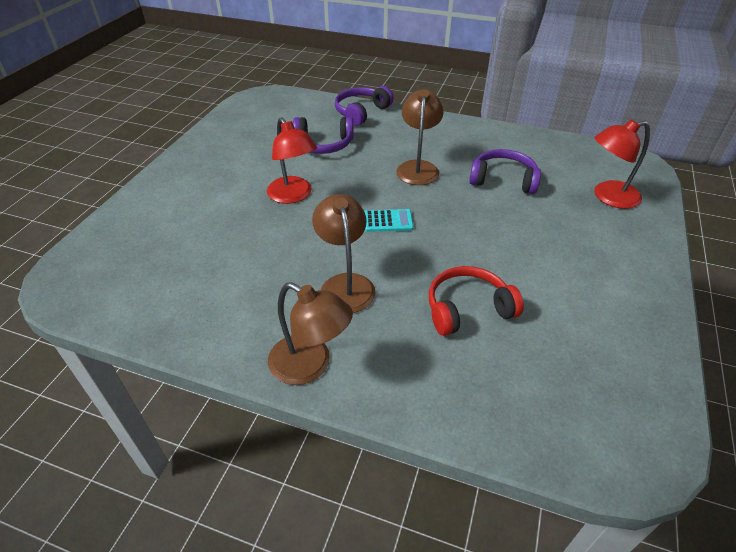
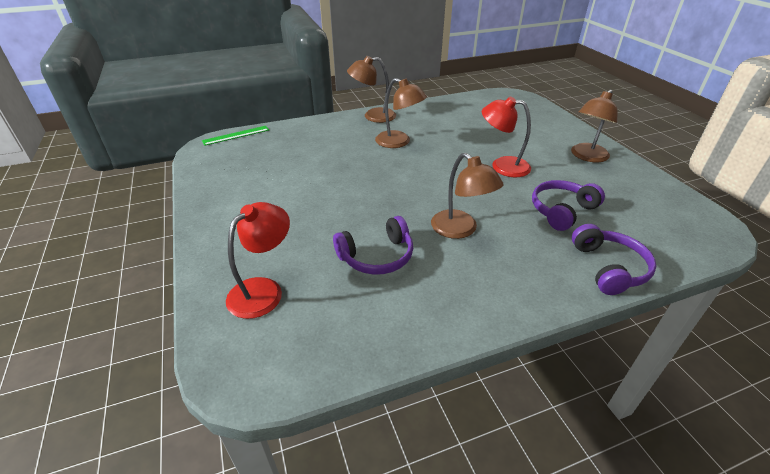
camera: 140 degrees right, 5 degrees down
turquoise calculator [364,209,414,232] -> none
red headphones [429,266,524,336] -> none
none -> green ruler [202,126,269,146]
none -> brown lamp [571,90,618,162]

